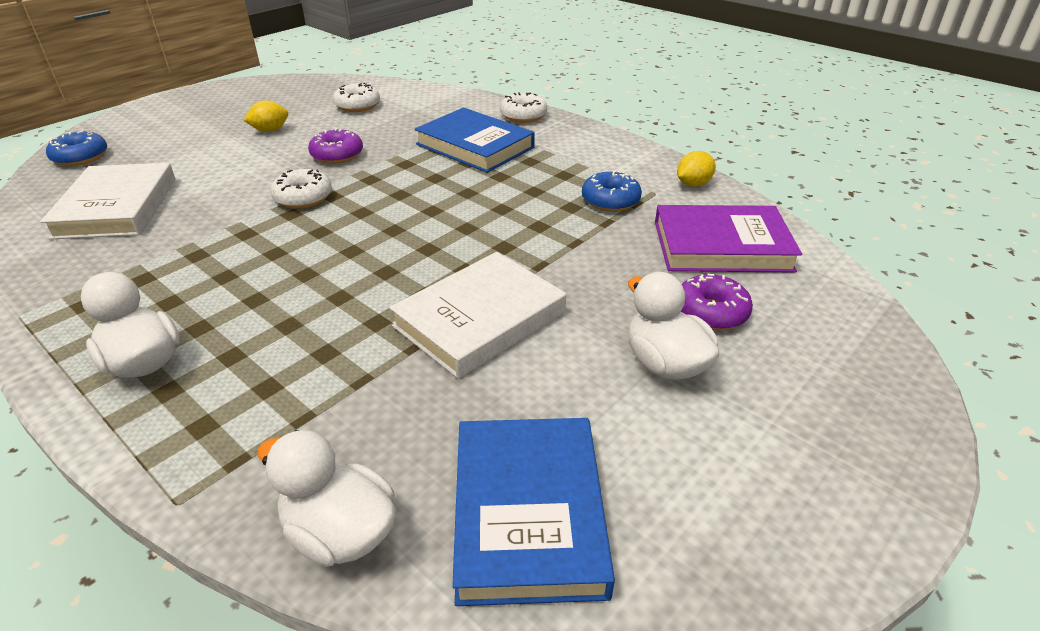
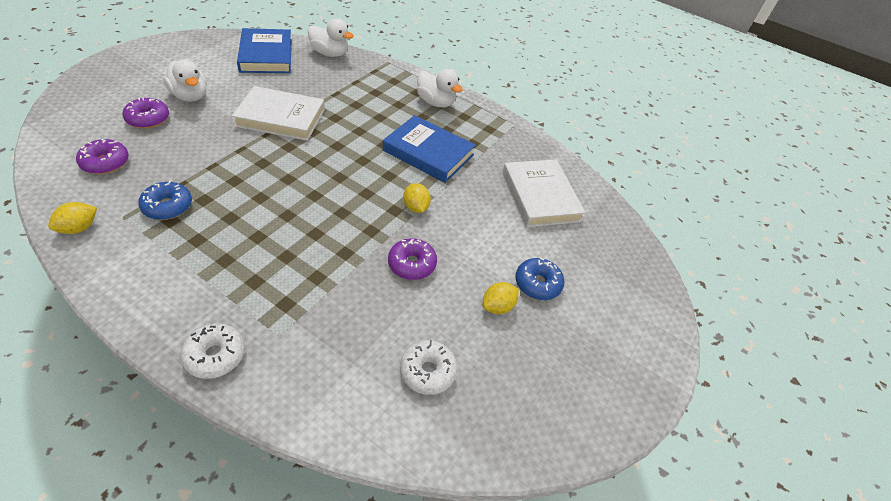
camera: 165 degrees right, 10 degrees up
blue donut [46,130,107,166] -> blue donut moved to [515,258,564,300]
white donut [270,169,332,209] -> yellow lemon [403,183,431,213]
white book [389,252,566,379] -> white book turned 60 degrees clockwise [232,86,325,141]
blue book [415,108,535,173] -> blue book moved to [383,115,476,183]
purple book [655,205,802,272] -> purple donut [76,139,129,174]

